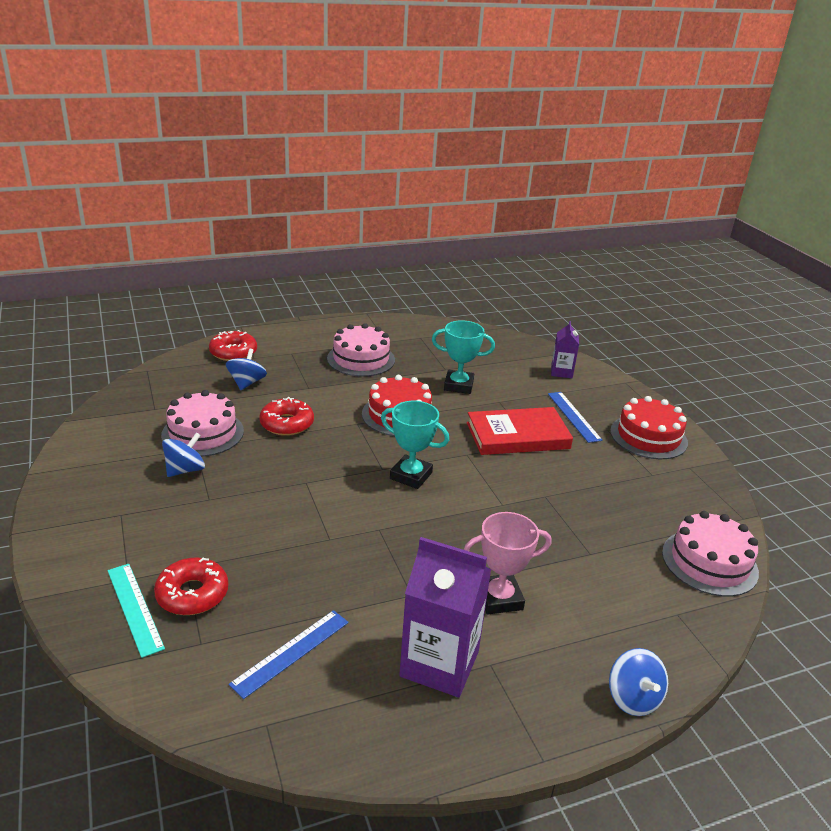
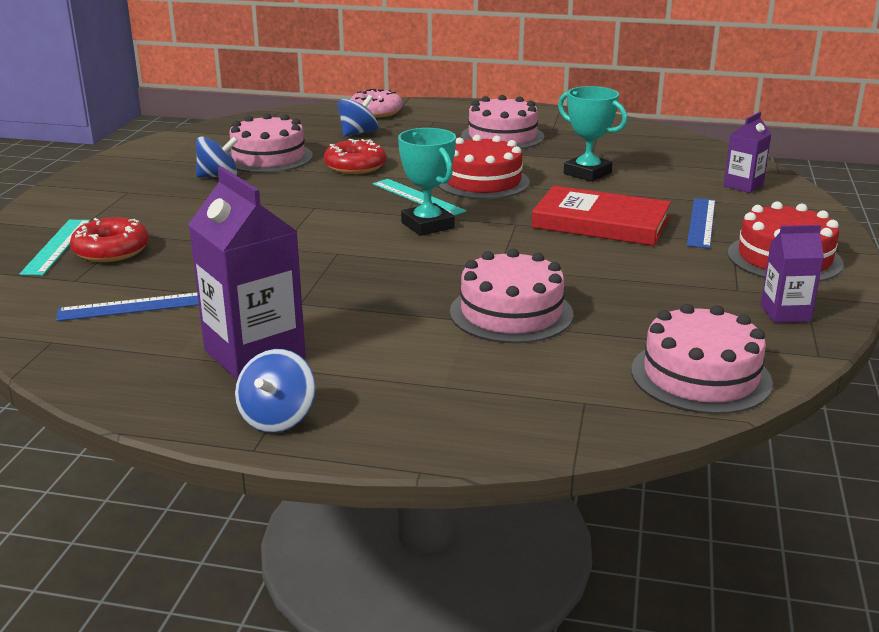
camera: 35 degrees right, 5 degrees down
red donut [209,330,257,361] -> pink donut [350,89,403,118]
pink trophy [464,512,551,614] -> none
blue spinning top [609,648,668,716] -> blue spinning top moved to [235,349,316,433]
none -> turquoise ruler [373,179,466,216]
none -> pink cake [450,249,573,344]
none -> purple carton [761,225,824,323]

